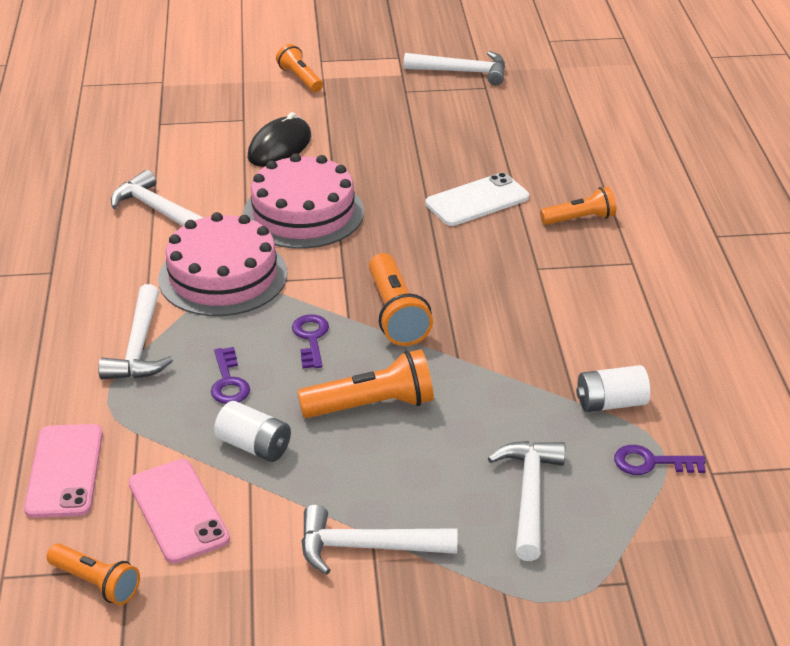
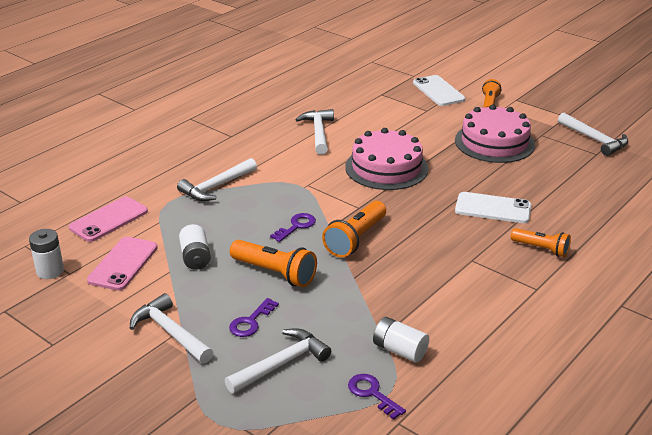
camera: 45 degrees right, 5 degrees down
orange flashlight [47,543,140,605] -> white battery [29,229,64,279]
pink cake [158,212,288,316] -> pink cake moved to [455,104,535,163]
purple key [211,347,250,404] -> purple key moved to [229,298,279,337]
black mouse [248,112,311,167] -> none
none -> white phone [413,75,465,106]

